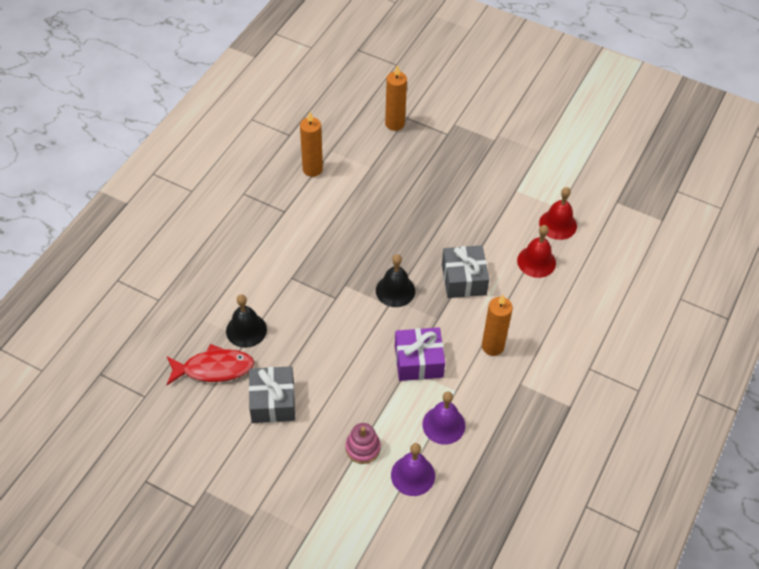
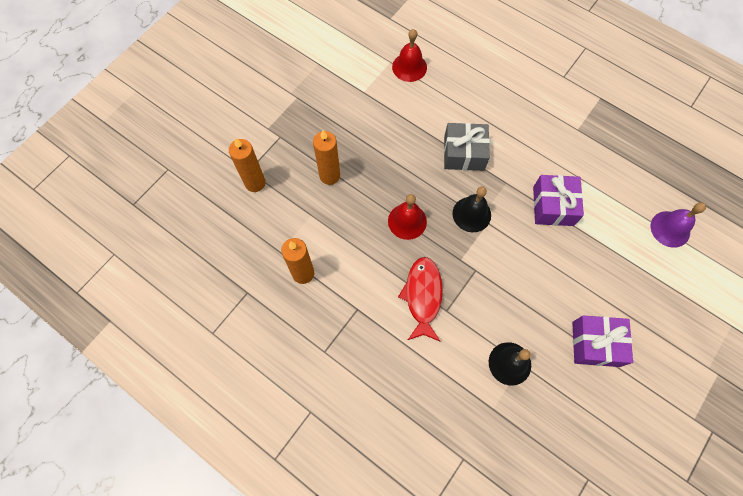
camera: 80 degrees left, 15 degrees up
red fish [167,344,255,385] -> red fish moved to [398,257,443,341]
grey gift [249,366,295,423] -> purple gift [572,315,633,367]
pink stacking toy [345,423,381,464] -> none
purple bell [422,391,465,445] -> none
orange candle [482,295,513,356] -> orange candle moved to [313,130,340,185]
red bell [517,225,556,278] -> red bell moved to [388,194,427,240]

